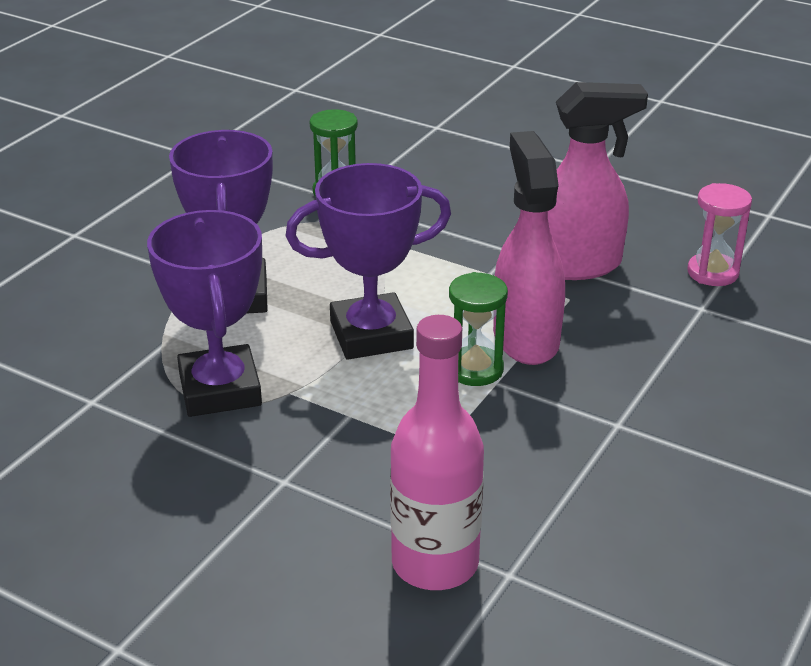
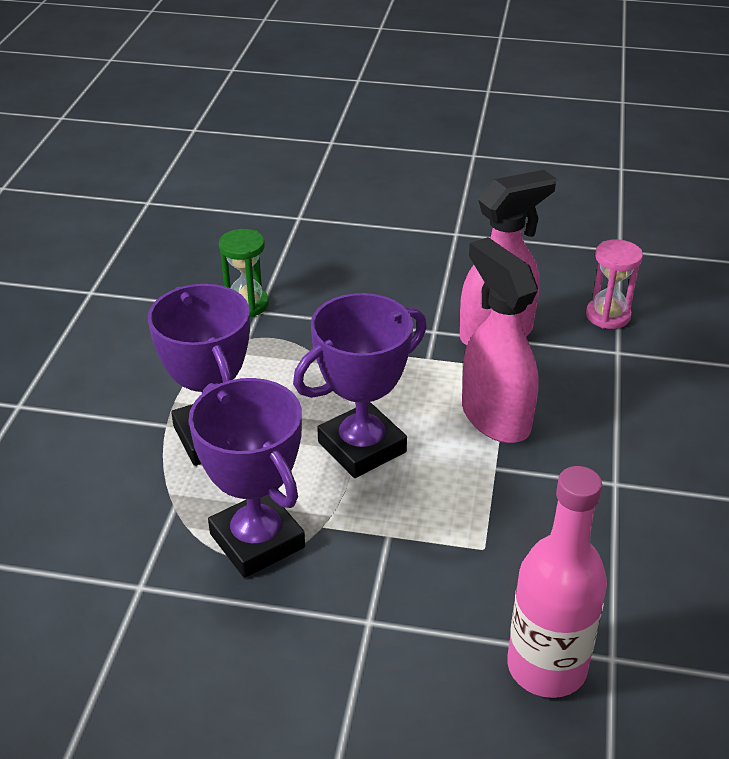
camera: 20 degrees left, 5 degrees up
green hourglass [449,272,508,386] -> none

